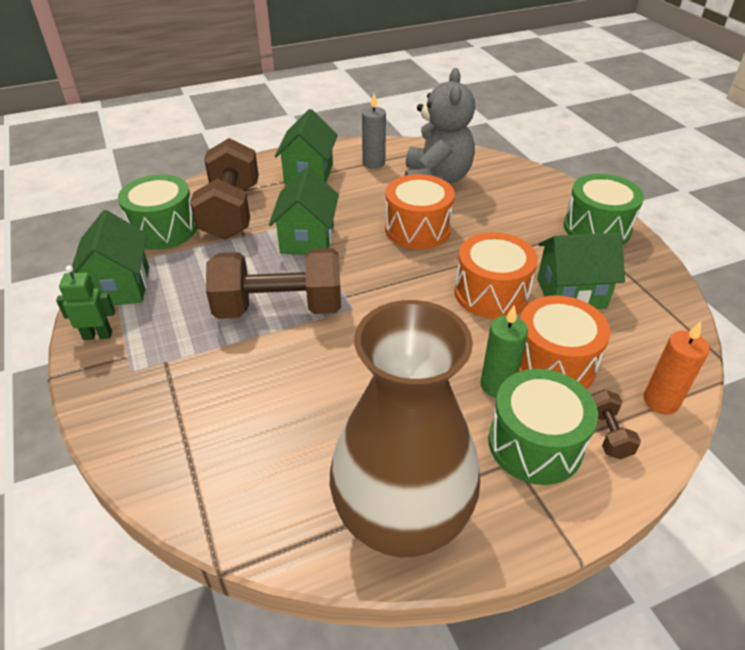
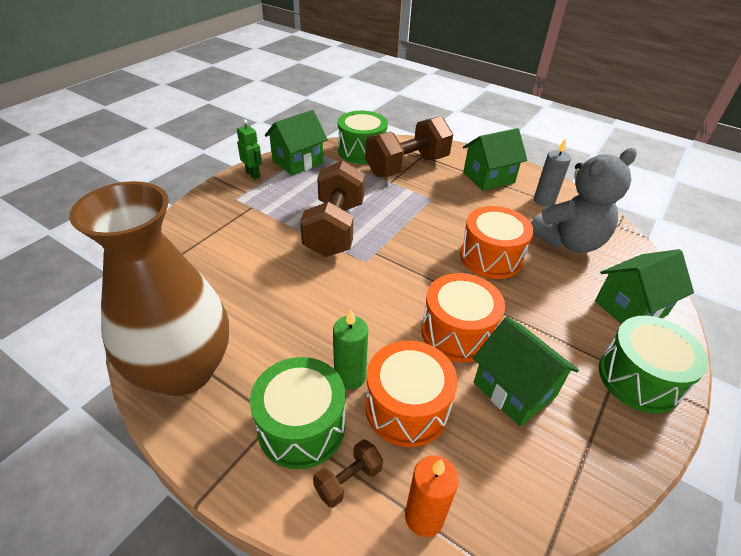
camera: 55 degrees right, 0 degrees up
brown dumbbell [206,248,341,319] -> brown dumbbell turned 45 degrees clockwise [300,160,365,257]
green house [269,167,339,255] -> green house moved to [595,249,694,324]

